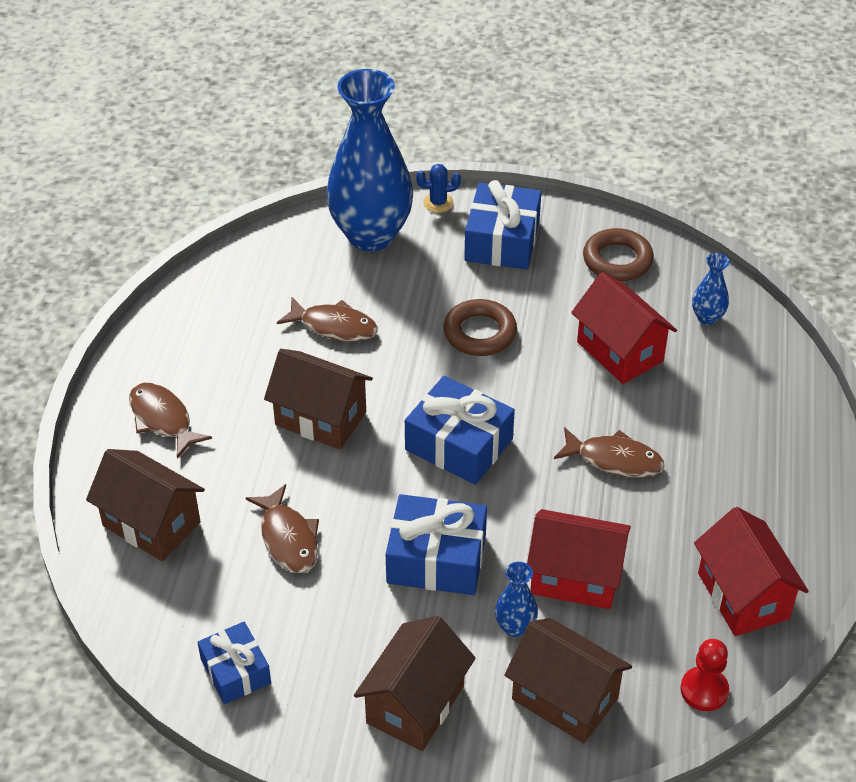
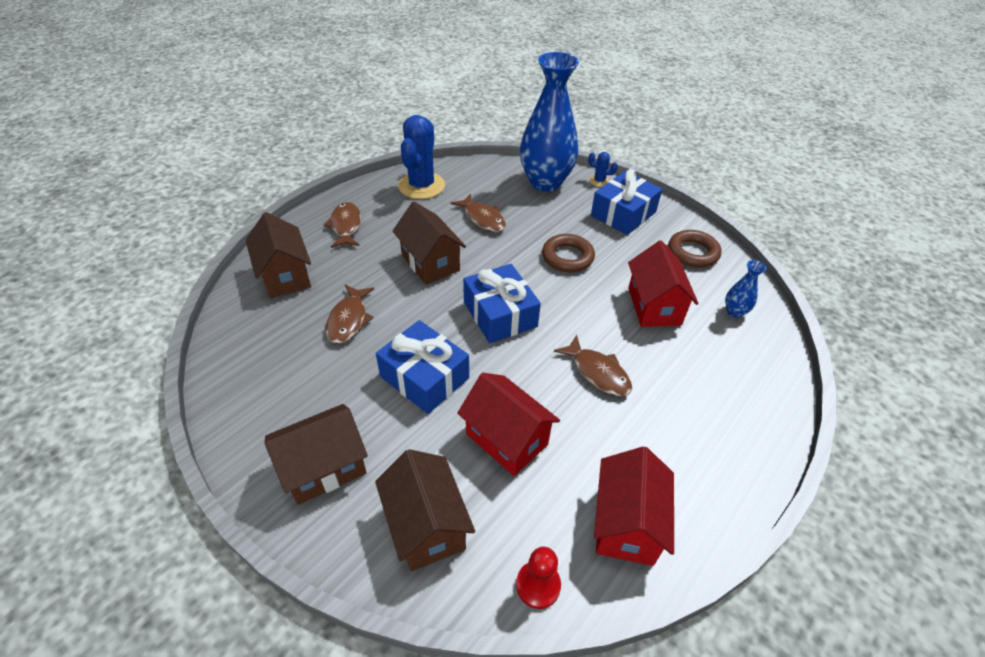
camera: 30 degrees right, 0 degrees up
blue gift [198,622,271,704] -> none
blue vase [495,562,538,637] -> none
none -> blue cactus [398,115,445,199]

